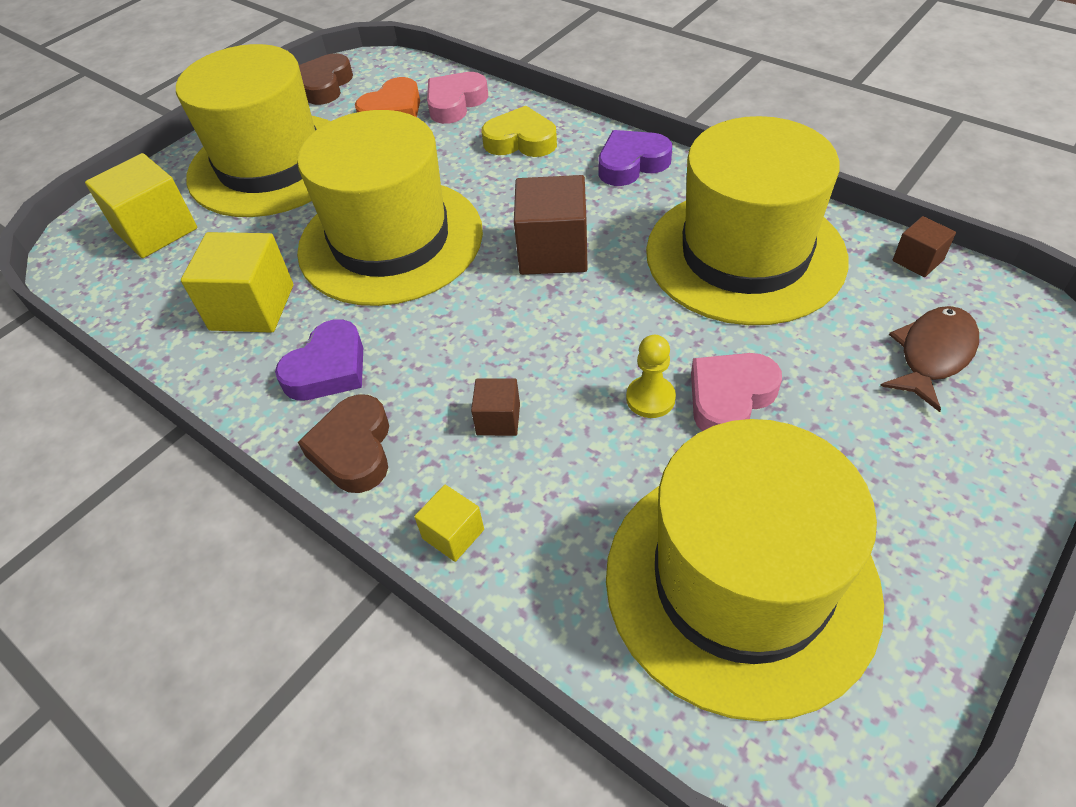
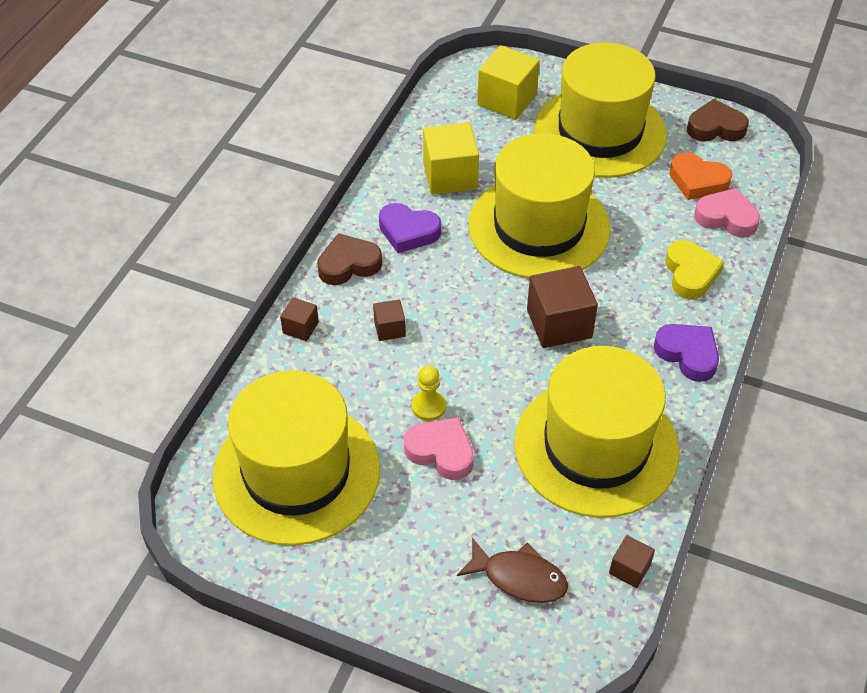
camera: 70 degrees right, 0 degrees up
yellow cube [414,485,484,562] -> brown cube [280,297,319,341]

